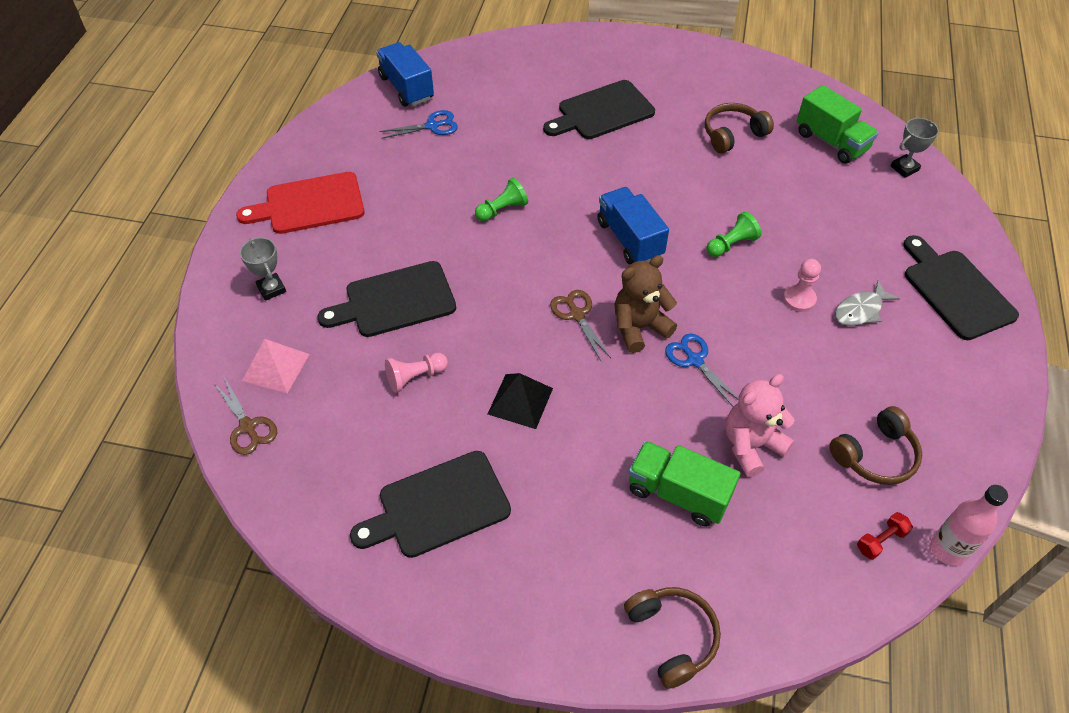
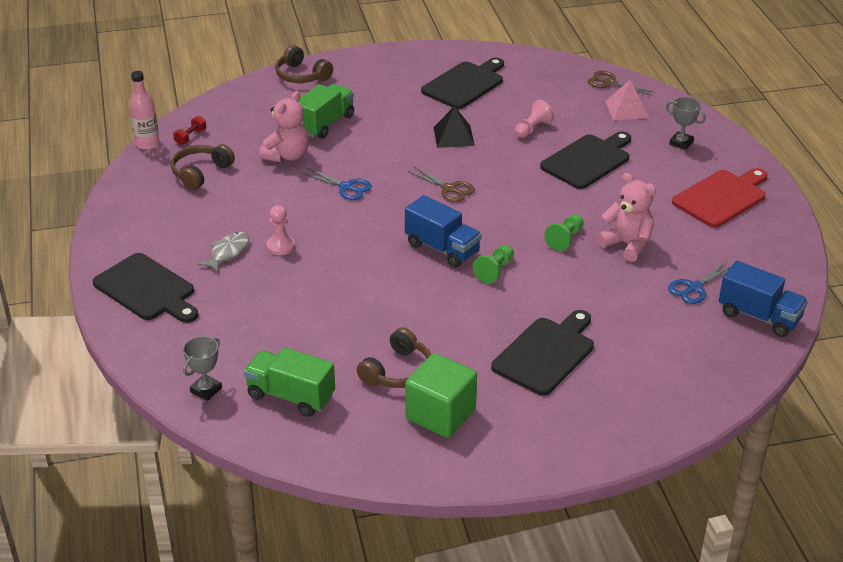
camera: 155 degrees right, 15 degrees down
brown teddy bear [615,255,677,353] -> none
green truck [629,441,740,527] -> green truck turned 60 degrees counterclockwise [298,84,354,139]
green pawn [707,212,761,257] -> green pawn moved to [473,245,514,283]
none -> green cube [405,353,477,438]
none -> pink teddy bear [597,173,656,262]

